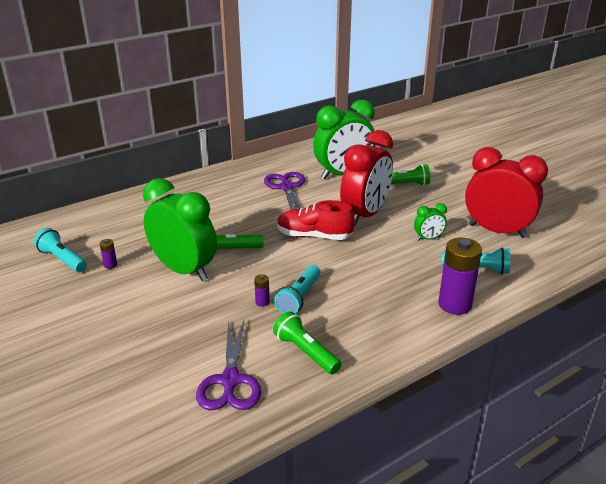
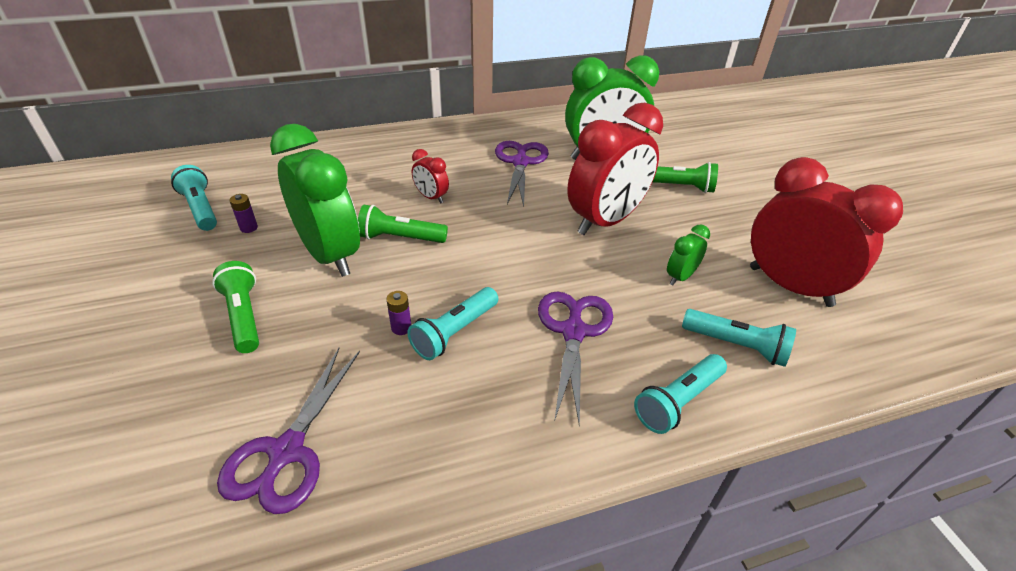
camera: 15 degrees right, 10 degrees up
green flashlight [273,312,341,374] -> green flashlight moved to [212,261,259,353]
red shoe [277,200,355,240] -> none
green clock [414,203,447,241] -> green clock turned 135 degrees clockwise [667,224,710,285]
purple battery [438,238,482,315] -> turquoise flashlight [634,354,727,434]
none -> red clock [412,149,449,203]
none -> purple scissors [538,291,613,426]

